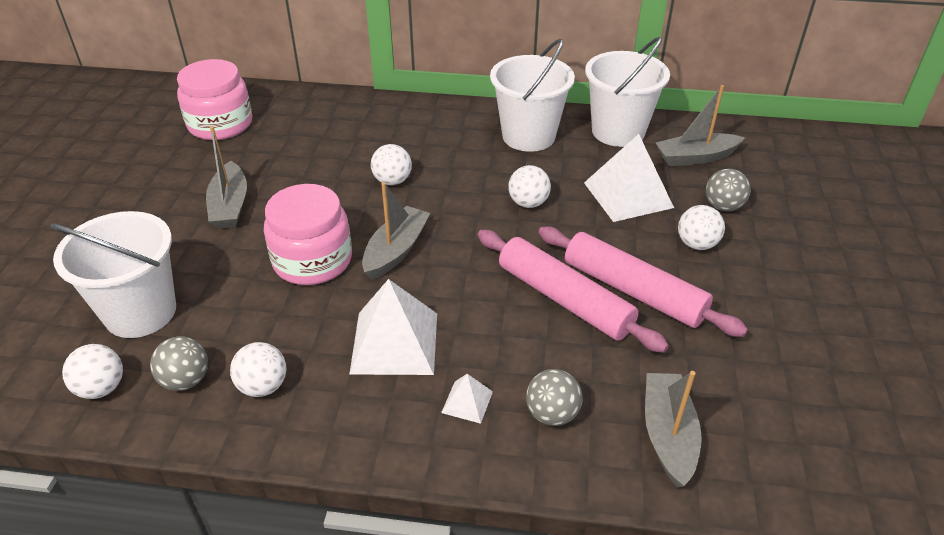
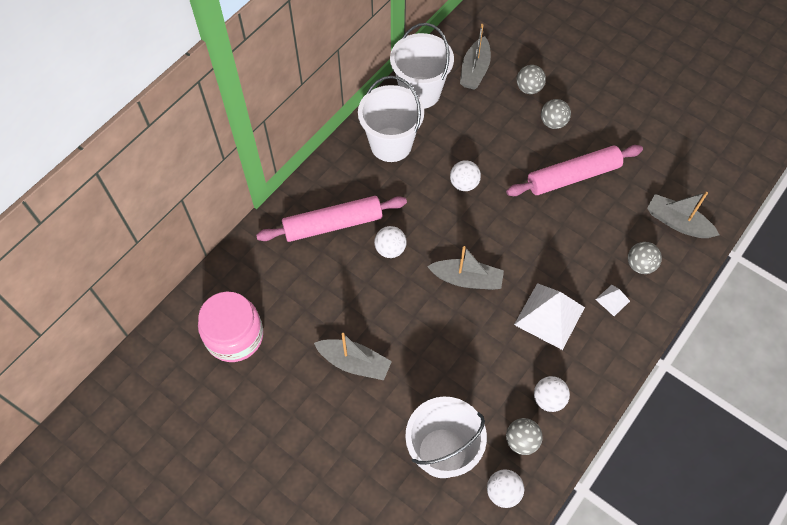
camera: 60 degrees left, 20 degrees up
pink jar [264,184,352,285] -> none
grey boat [362,182,430,280] -> grey boat turned 135 degrees clockwise [427,246,504,290]
pink rolling pin [478,230,669,353] -> pink rolling pin moved to [256,196,407,242]
white pyramid [584,134,674,222] -> none
white ball [678,205,725,250] -> grey ball [541,99,571,129]

